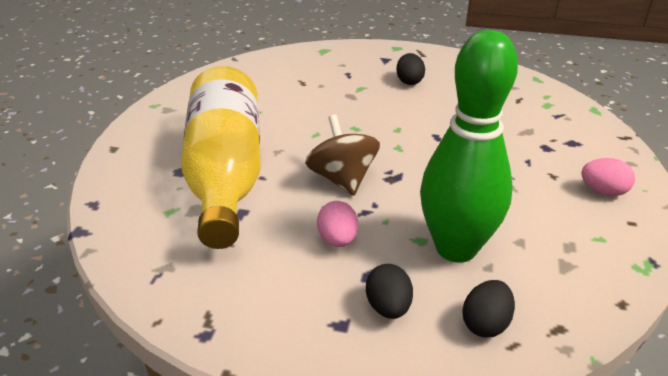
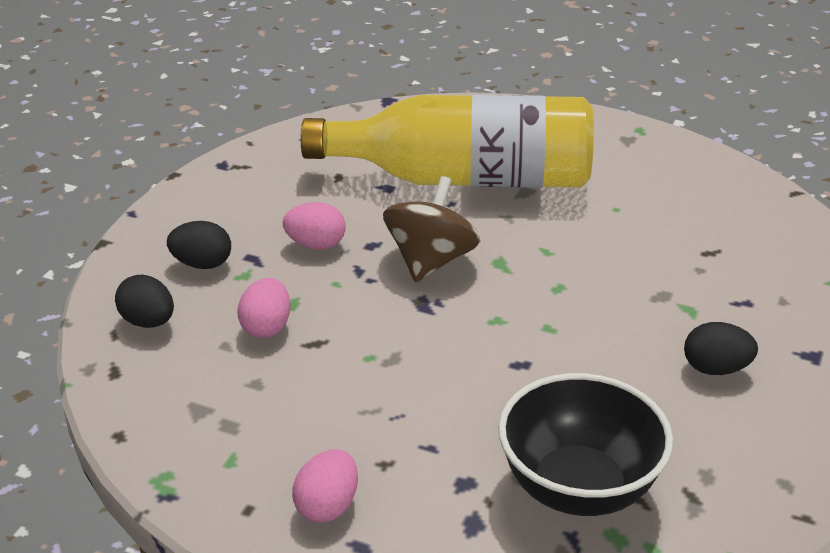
camera: 100 degrees right, 0 degrees up
brown spinning top [305,115,380,196] -> brown spinning top turned 60 degrees counterclockwise [383,176,480,282]
green bowling pin [420,30,518,262] -> pink egg [237,278,290,338]
none -> black bowl [498,373,673,516]

